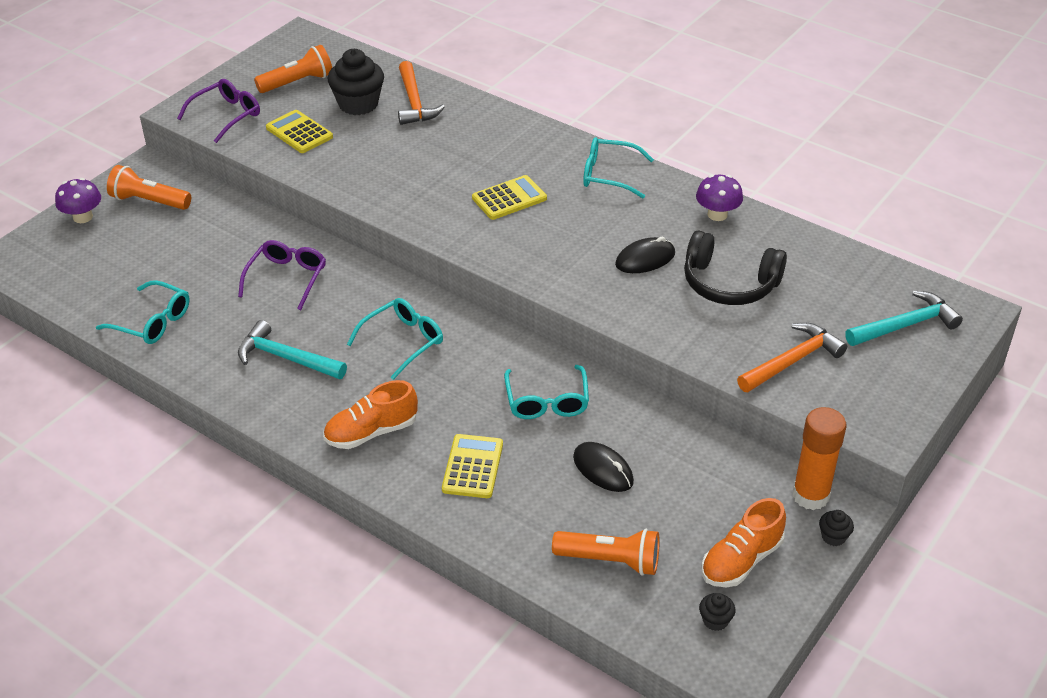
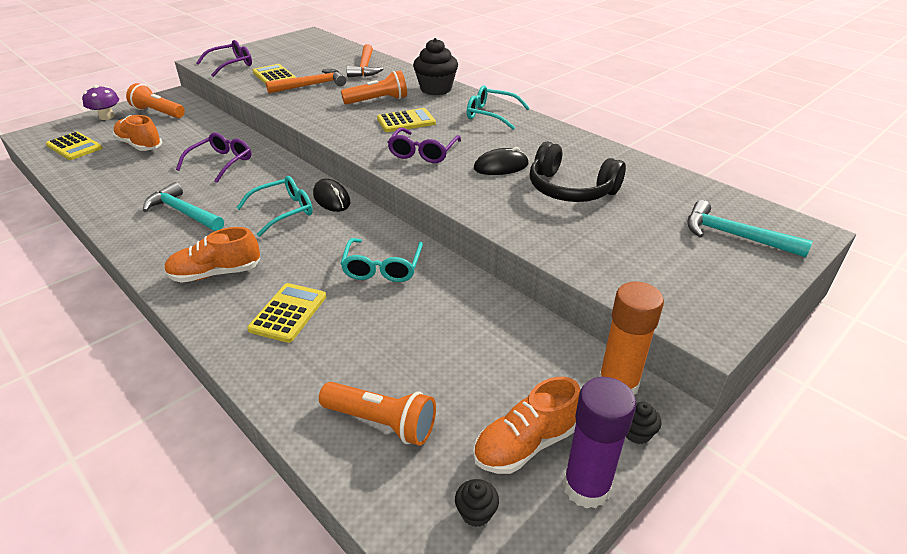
camera: 10 degrees right, 5 degrees down
turquoise glasses [96,280,190,344] -> none
orange flashlight [254,45,332,93] -> orange flashlight moved to [341,70,407,105]
black cupcake [328,49,384,115] -> black cupcake moved to [413,38,458,95]
black mouse [573,442,634,492] -> black mouse moved to [313,179,350,212]
purple mushroom [696,174,743,221] -> none
orange hammer [737,323,847,392] -> orange hammer moved to [266,69,346,93]
turquoise hammer [845,291,963,346] -> turquoise hammer turned 135 degrees counterclockwise [687,200,813,257]
none -> yellow calculator [46,132,102,160]
none -> orange shoe [113,115,162,151]
none -> purple glasses [388,128,461,163]
none -> purple glue stick [563,377,636,509]

